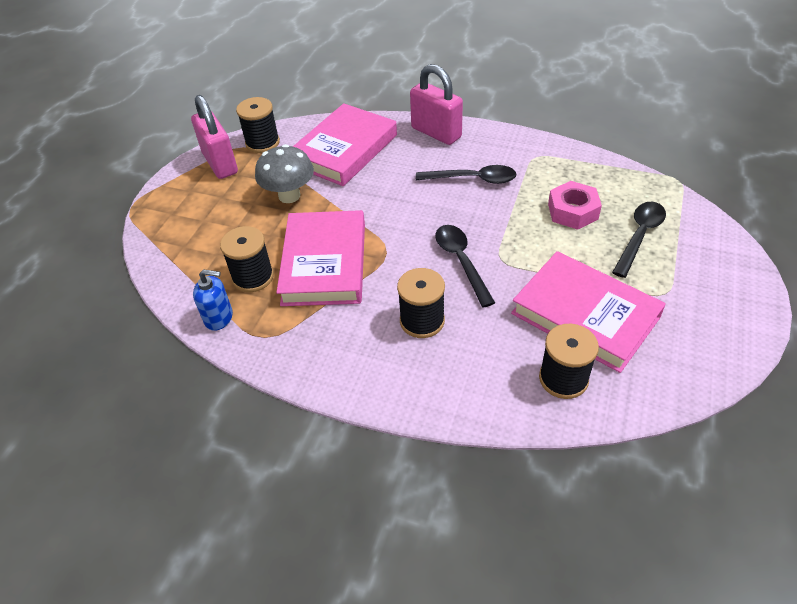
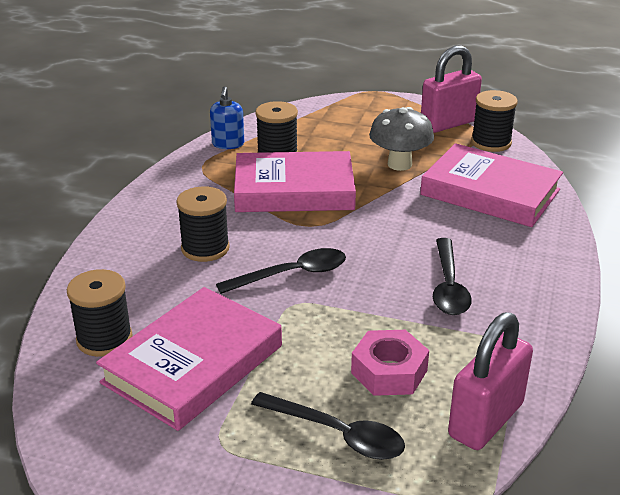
camera: 85 degrees right, 15 degrees down
pink padlock [410,64,463,145] -> pink padlock moved to [448,312,533,450]

